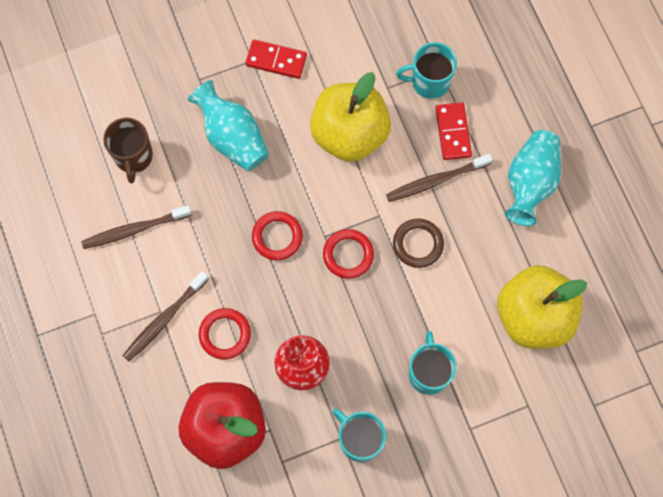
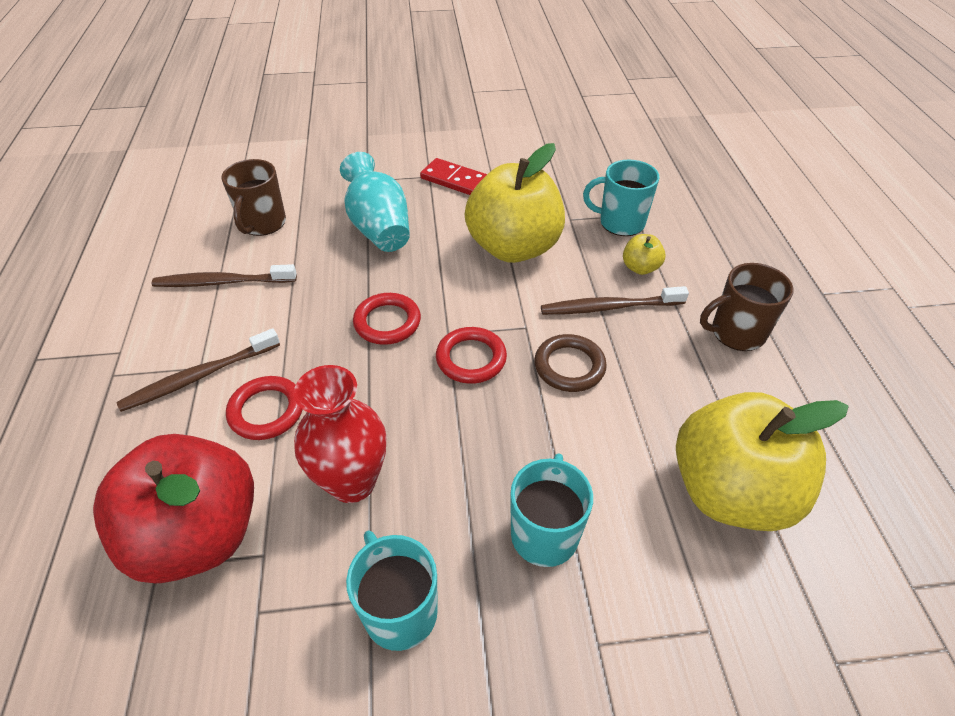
camera: 15 degrees right, 25 degrees down
red domino [435,102,472,160] -> yellow apple [623,234,666,275]
turquoise vase [505,130,561,226] -> brown mug [700,263,794,351]

